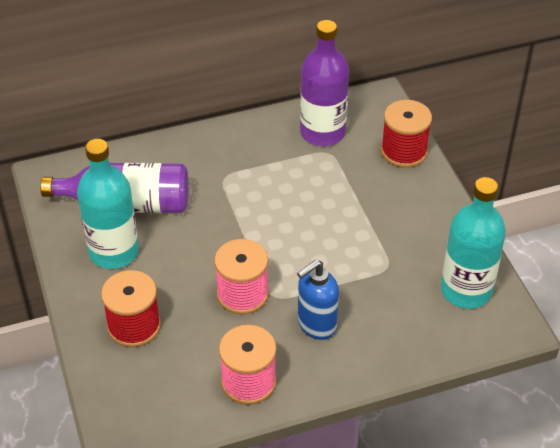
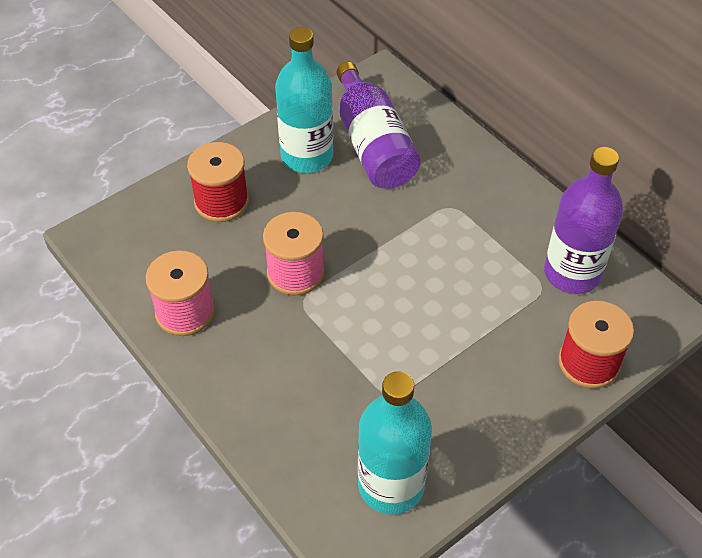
camera: 70 degrees right, 5 degrees up
blue soap dispenser [297,260,339,340] -> none

